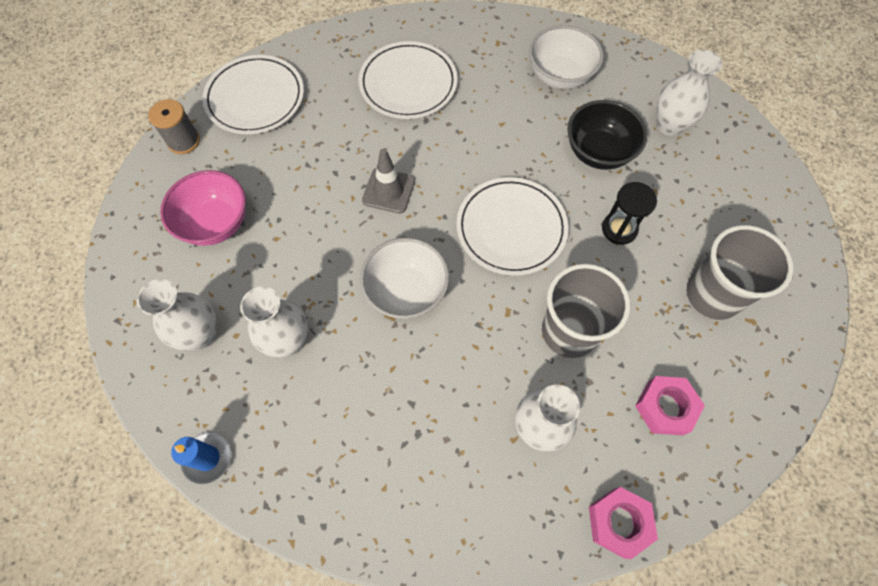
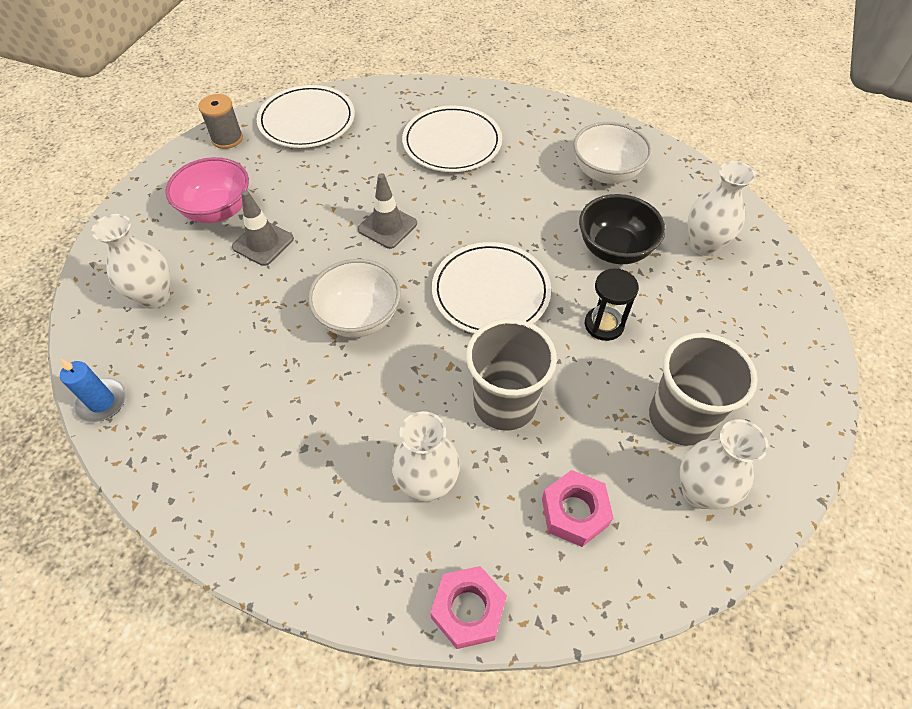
camera: 20 degrees right, 10 degrees down
white vase [240,286,308,358] -> white vase moved to [680,419,769,509]
none -> grey traffic cone [232,190,294,266]

